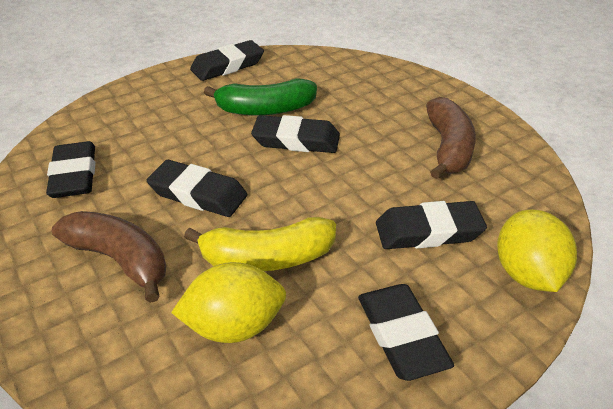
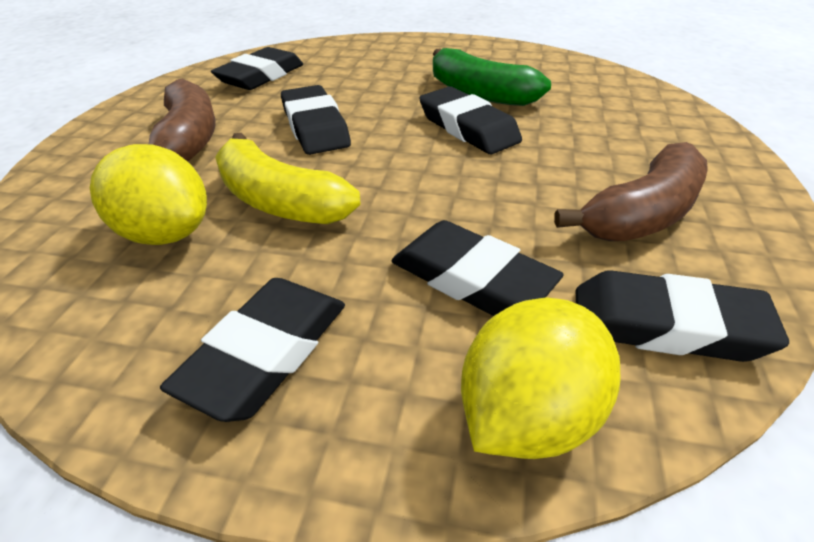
camera: 45 degrees right, 0 degrees up
black eraser [190,40,264,81] -> black eraser moved to [576,270,789,362]

